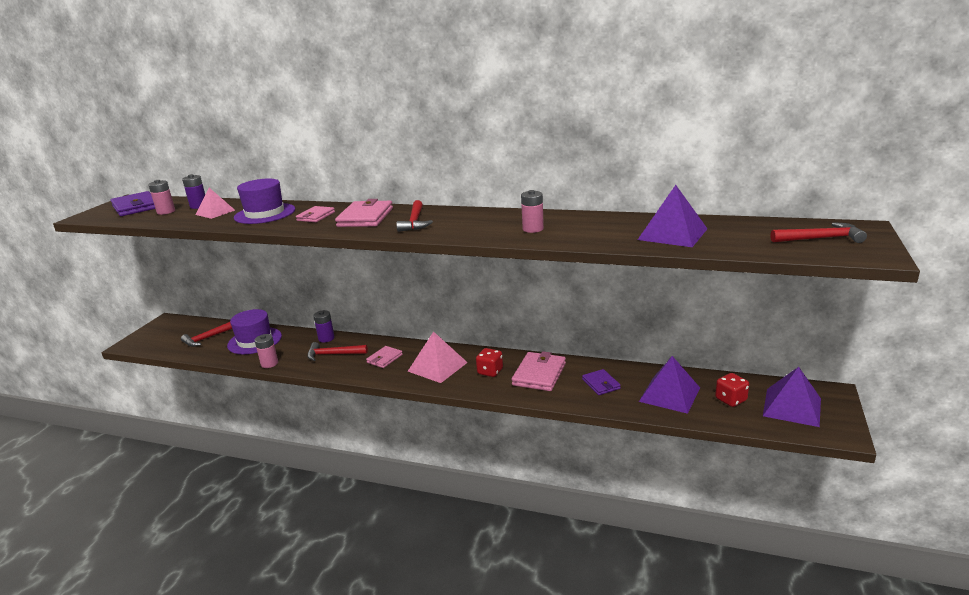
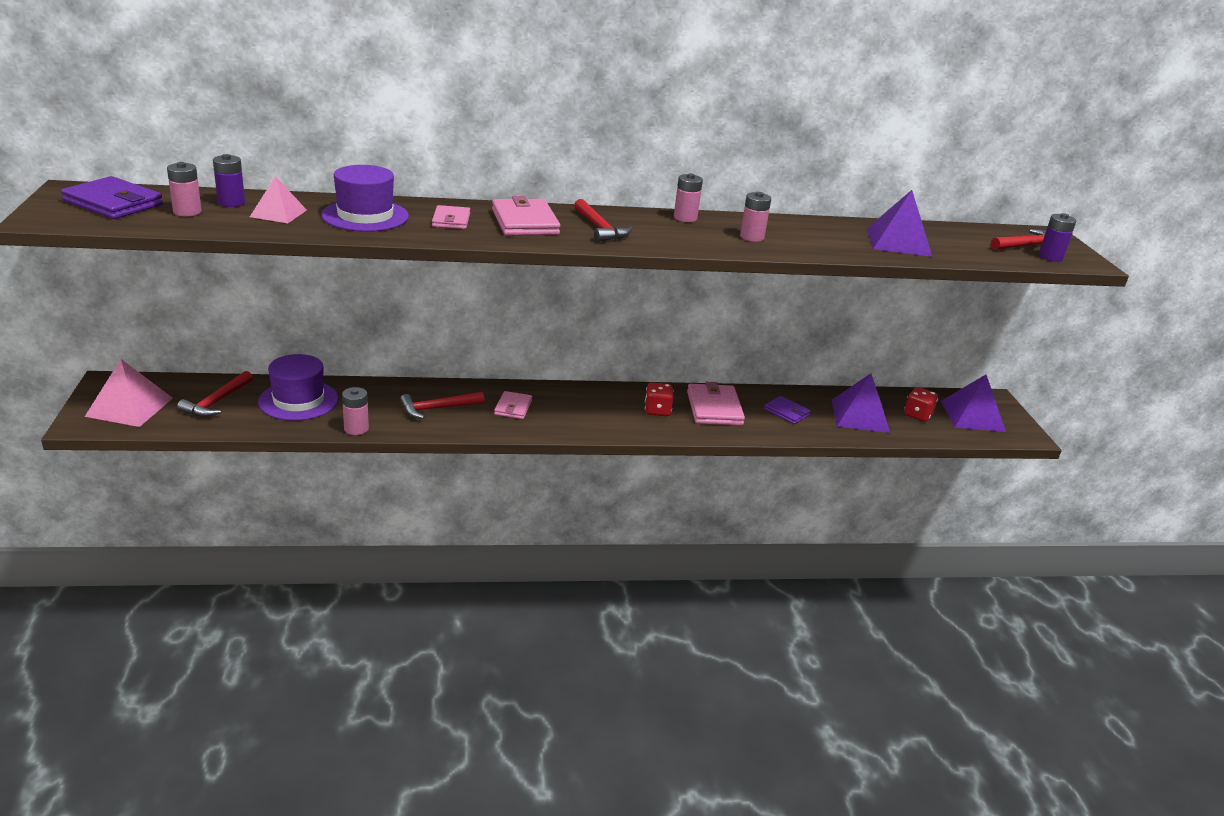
camera: 30 degrees left, 5 degrees up
purple battery [313,310,335,342] -> purple battery moved to [1039,213,1076,262]
pink pyramid [408,331,468,383] -> pink pyramid moved to [85,359,173,427]
none -> pink battery [674,173,703,222]

